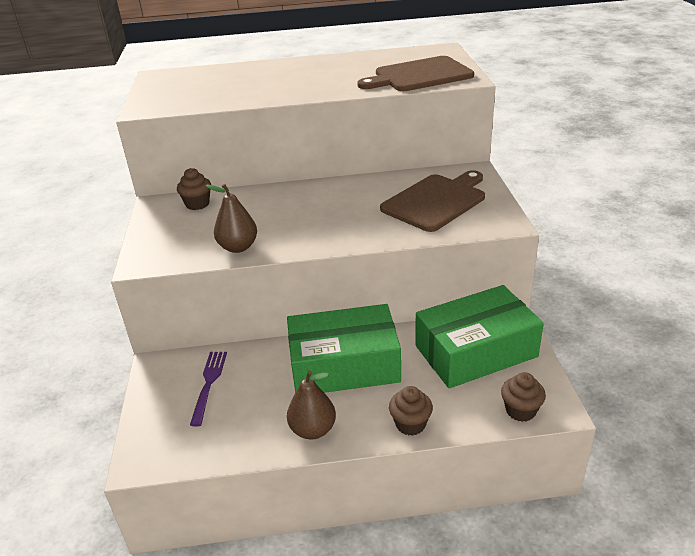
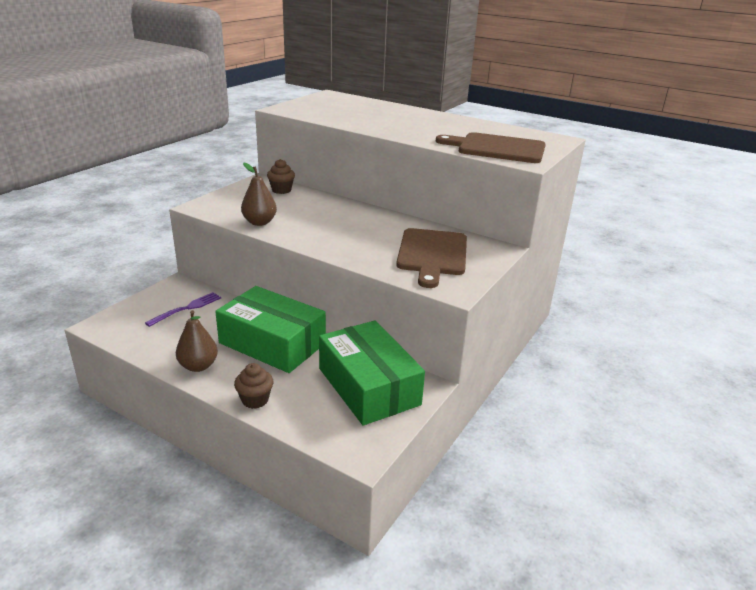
camera: 35 degrees right, 5 degrees down
brown cutting board [380,170,485,232] -> brown cutting board turned 105 degrees clockwise [396,228,467,288]
green box [415,285,544,388] -> green box turned 45 degrees clockwise [319,320,425,425]
brown cupcake [501,372,546,422] -> none

